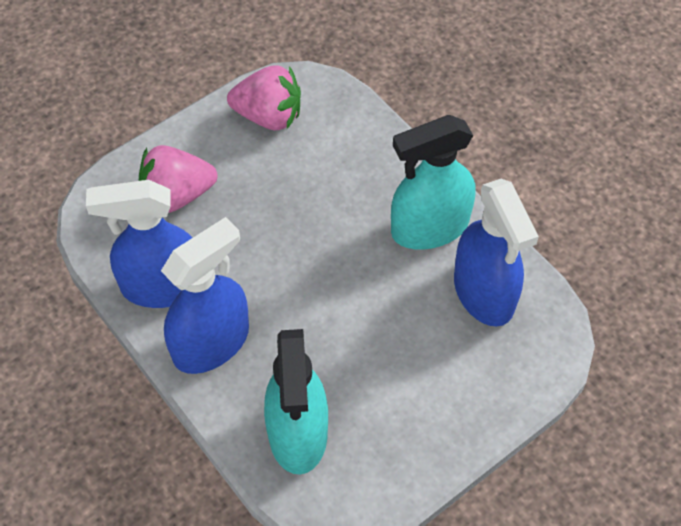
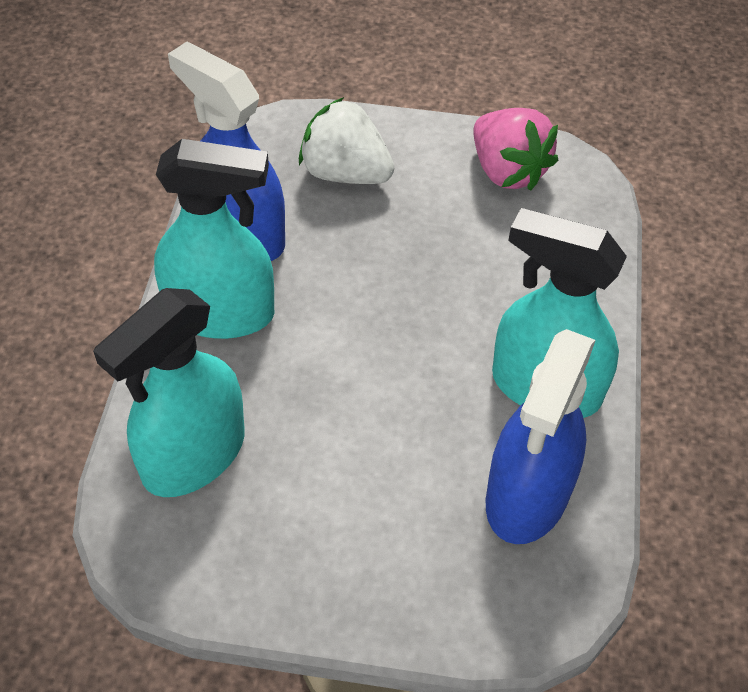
camera: 45 degrees right, 5 degrees down
pink strawberry [139,145,218,213] -> white strawberry [299,97,394,184]
blue spray bottle [161,217,249,374] -> turquoise spray bottle [154,139,274,339]

